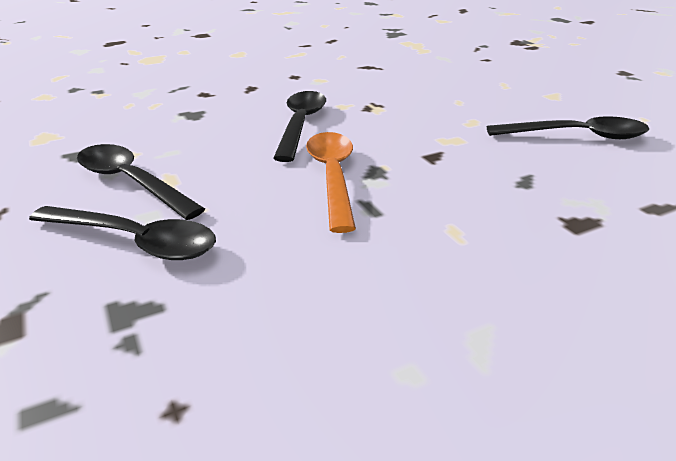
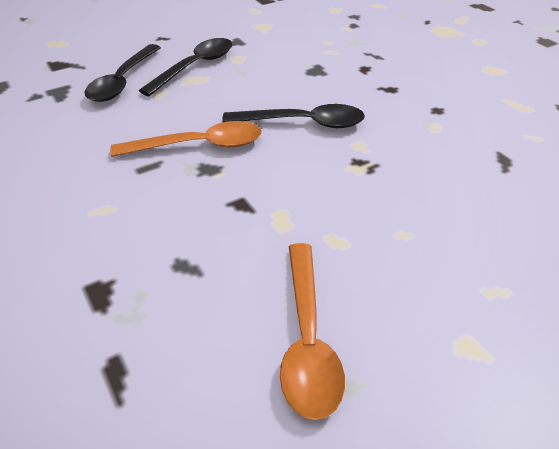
camera: 85 degrees right, 10 degrees up
black spoon [487,116,649,139] -> orange spoon [280,243,345,420]

